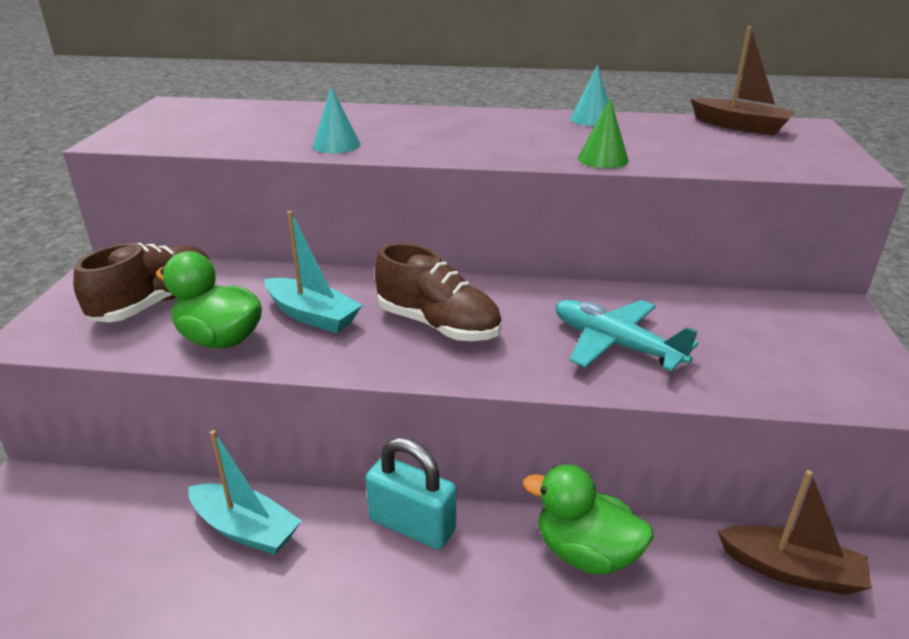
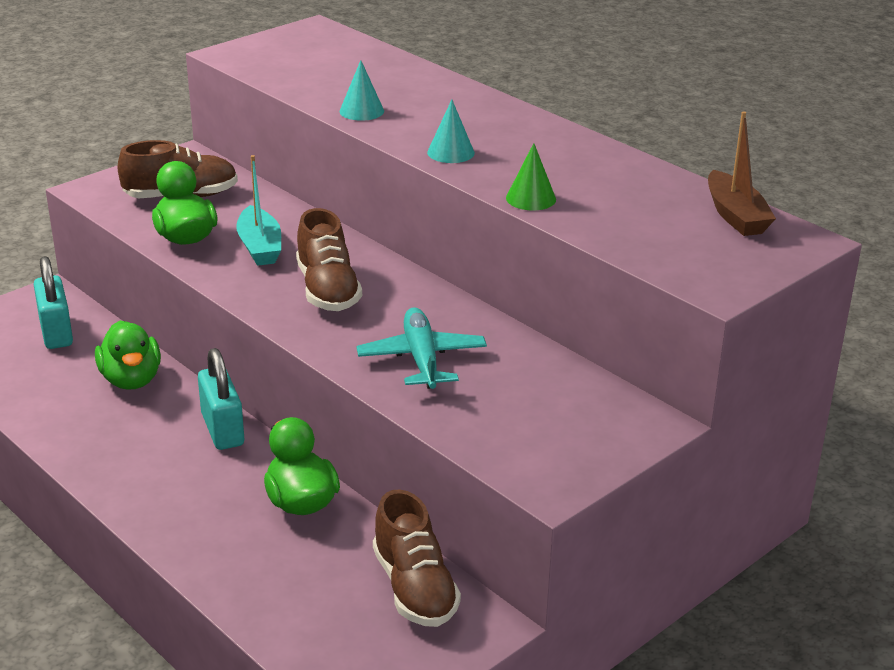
camera: 40 degrees right, 0 degrees up
turquoise boat [188,430,302,555] -> green duck [95,320,161,390]
turquoise cone [570,65,608,126] -> turquoise cone moved to [427,100,475,163]
brown boat [717,470,871,595] -> brown shoe [373,489,461,627]
none -> turquoise padlock [34,256,73,349]

